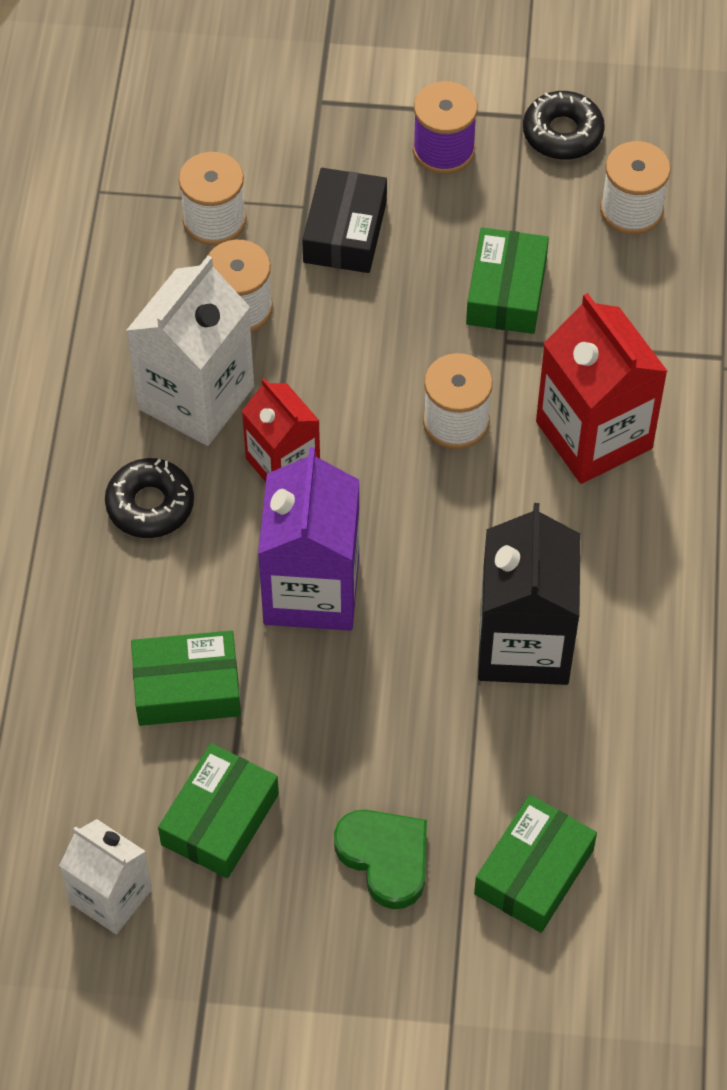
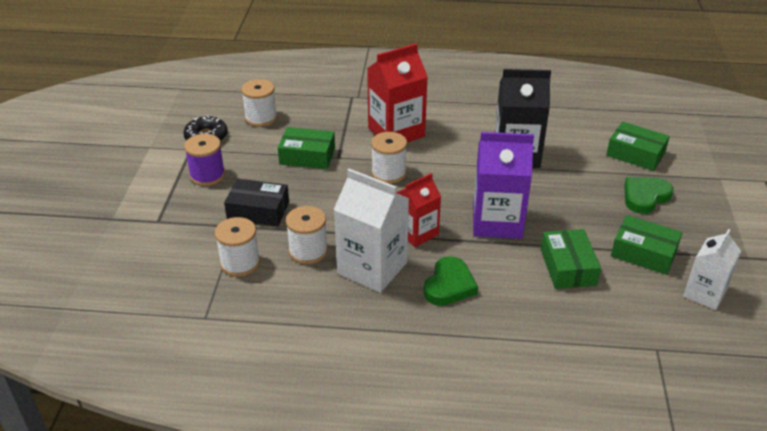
camera: 90 degrees left, 20 degrees down
black donut [105,458,194,538] -> green heart [423,256,478,306]

